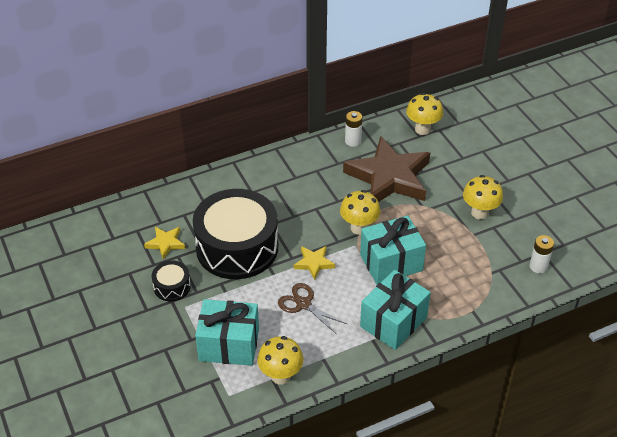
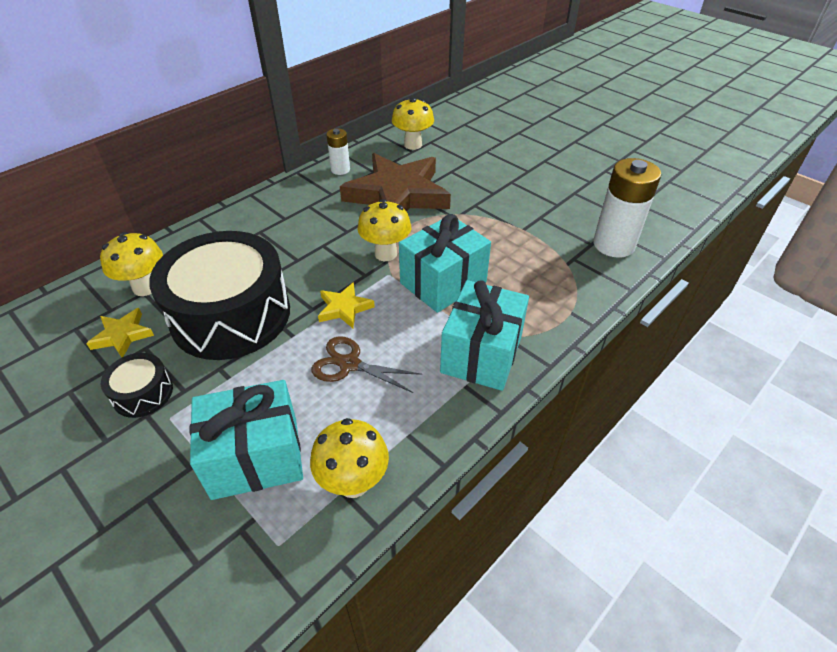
camera: 20 degrees left, 0 degrees up
yellow mushroom [463,175,503,219] -> yellow mushroom moved to [100,232,163,296]
white battery [530,235,554,273] -> white battery [593,158,661,258], size x1.84

